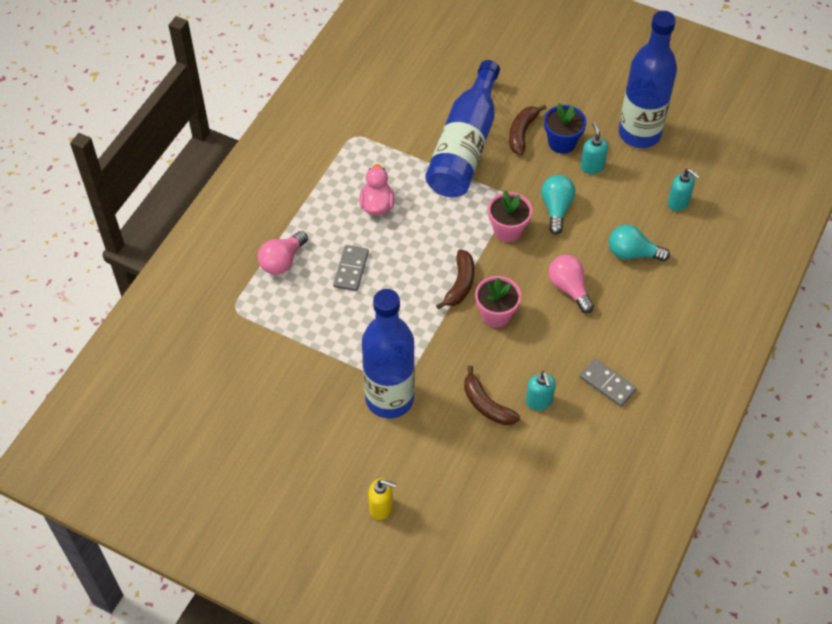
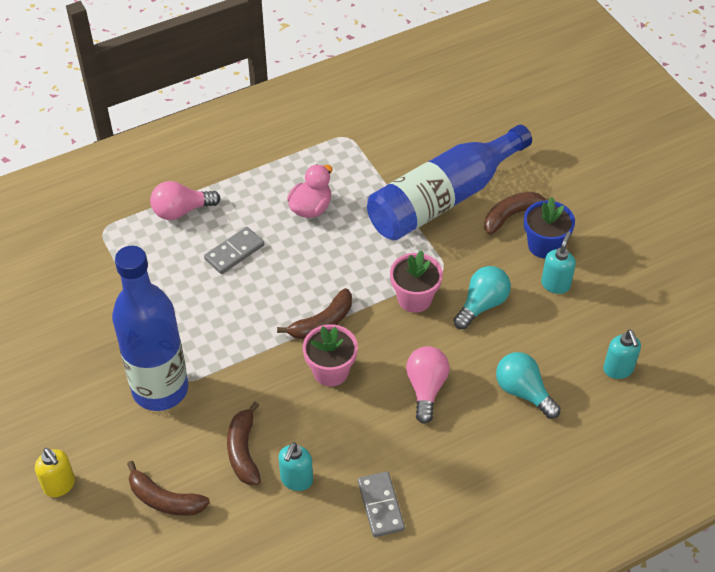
camera: 35 degrees right, 5 degrees down
blue bottle [619,11,677,148] -> none
none -> brown banana [127,461,210,516]

